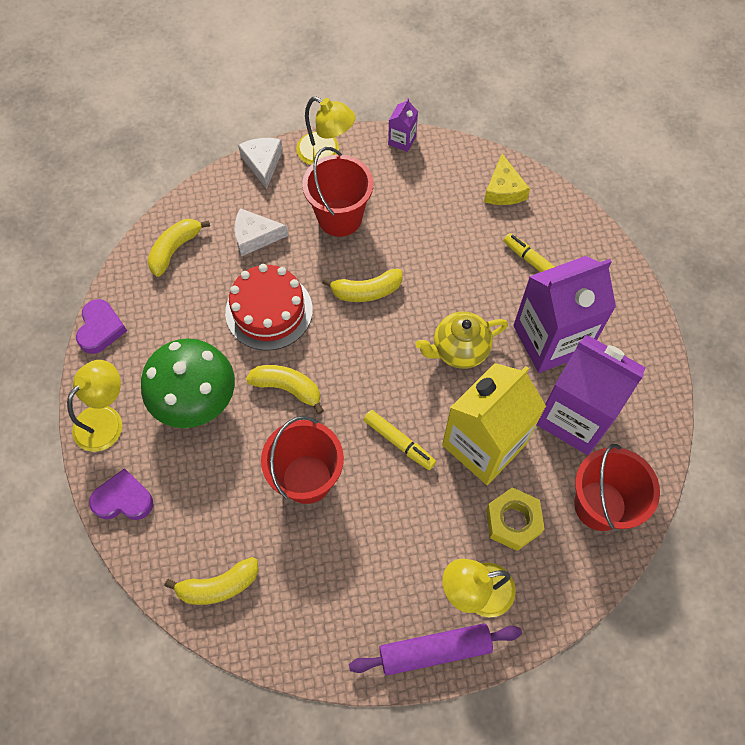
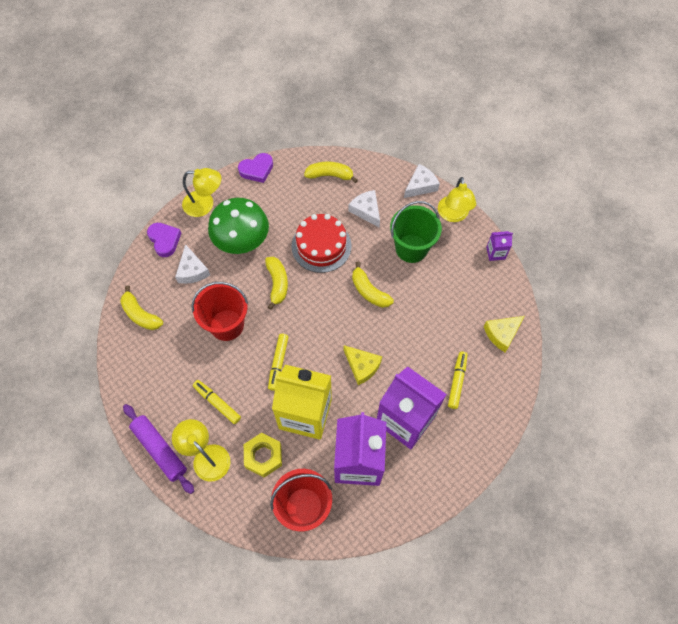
camera: 60 degrees right, 0 degrees up
red bucket [302,147,373,237] -> green bucket [390,201,442,263]
yellow teapot [415,312,508,369] -> yellow cheese [344,345,382,385]
none -> white cheese [175,244,210,284]
none -> yellow marker [193,380,241,424]

